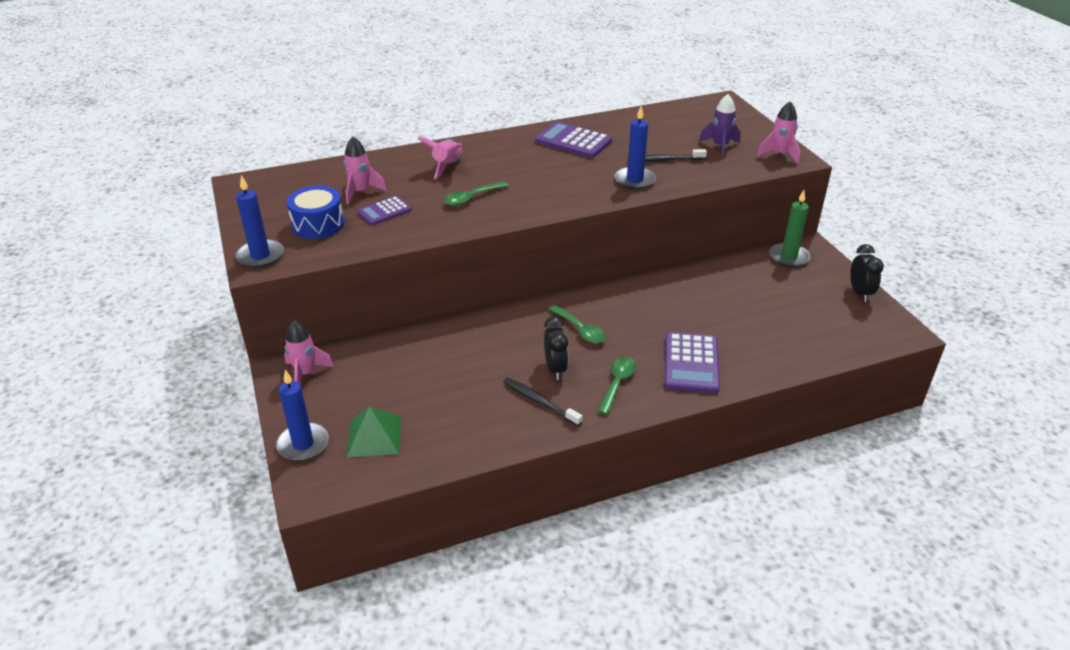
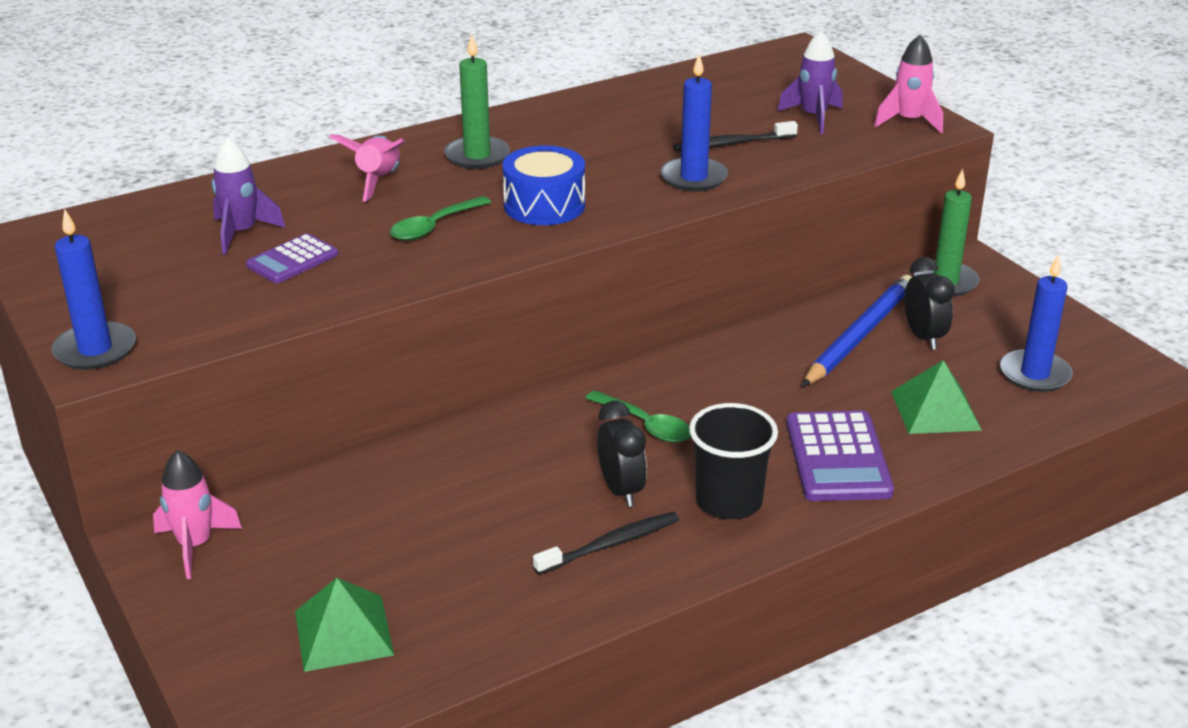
camera: 10 degrees left, 5 degrees down
blue candle [276,370,329,461] -> blue candle moved to [1000,255,1073,392]
blue drum [287,186,345,239] -> blue drum moved to [502,145,585,225]
pink rocket [343,137,386,205] -> purple rocket [212,138,286,255]
black toothbrush [503,378,582,426] -> black toothbrush turned 120 degrees clockwise [533,512,679,575]
purple calculator [535,121,612,158] -> none
green spoon [598,357,636,415] -> black cup [689,403,778,519]
black clock [850,244,884,302] -> black clock moved to [905,257,955,350]
none -> green candle [444,34,510,169]
none -> blue pencil [802,275,912,387]
none -> green pyramid [891,360,982,434]

